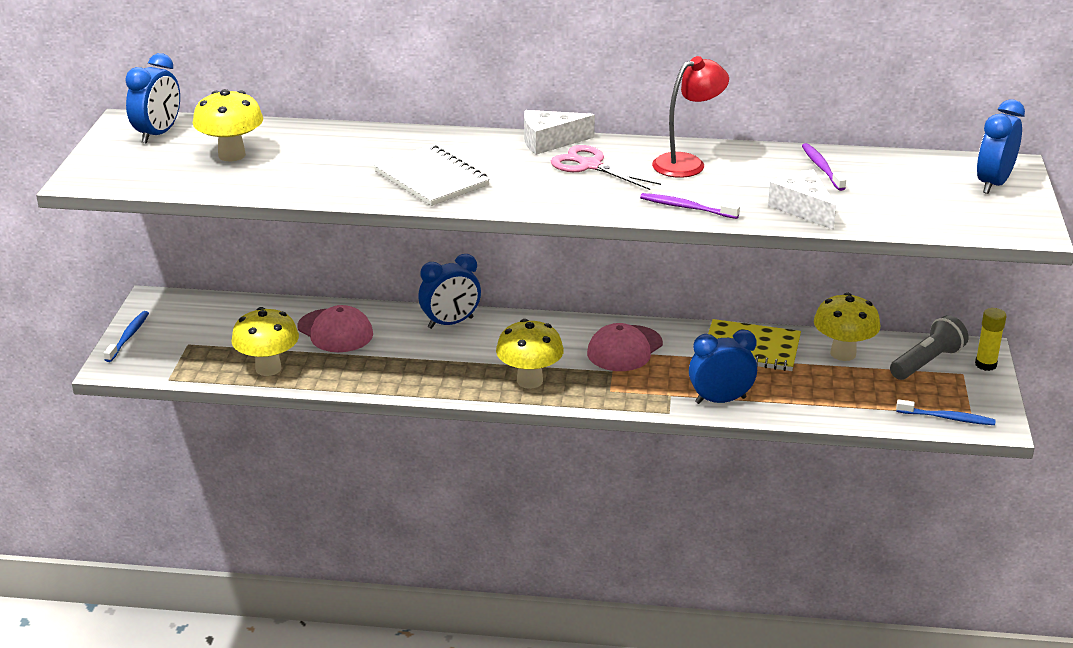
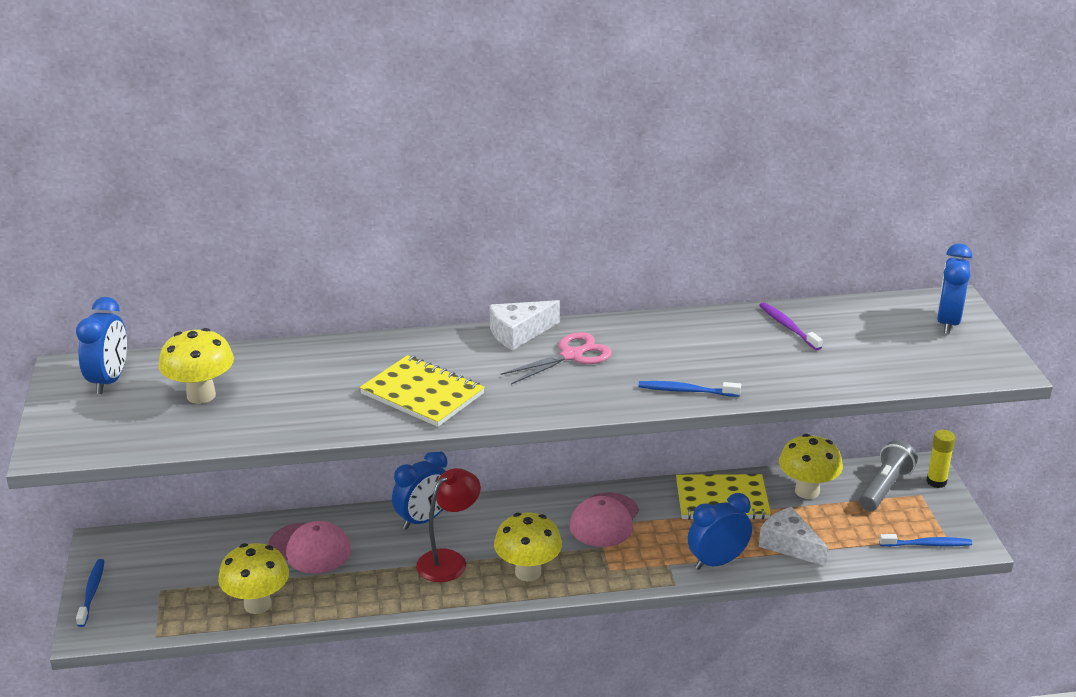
camera: 15 degrees left, 0 degrees up
white notebook [374,145,490,206] -> yellow notebook [360,355,485,427]
pink scissors [551,145,661,190] -> pink scissors turned 120 degrees clockwise [500,332,612,384]
purple toothbrush [640,193,740,219] -> blue toothbrush [639,381,741,397]
red lamp [652,56,729,178] -> red lamp moved to [416,468,481,582]
white cheese [768,169,836,230] -> white cheese moved to [759,507,828,566]

